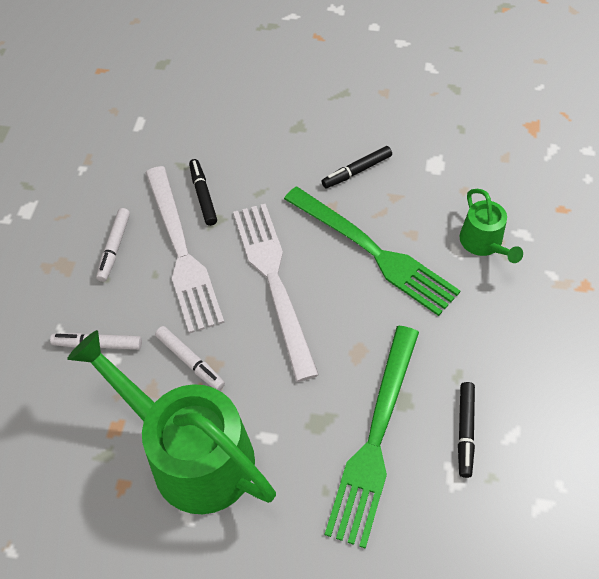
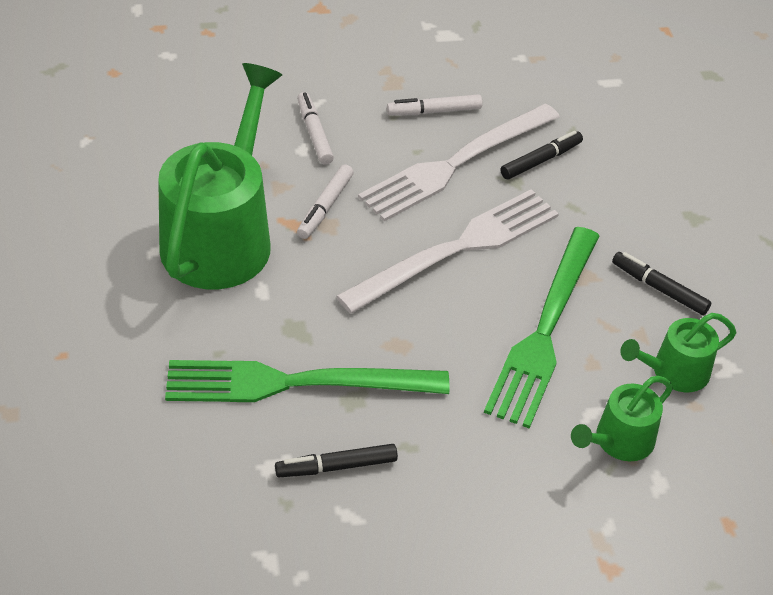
camera: 65 degrees right, 10 degrees down
none -> green watering can [620,313,736,392]

